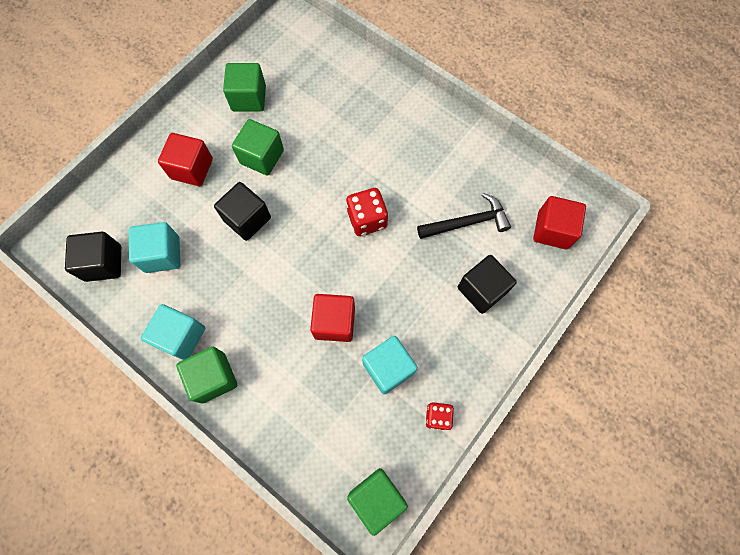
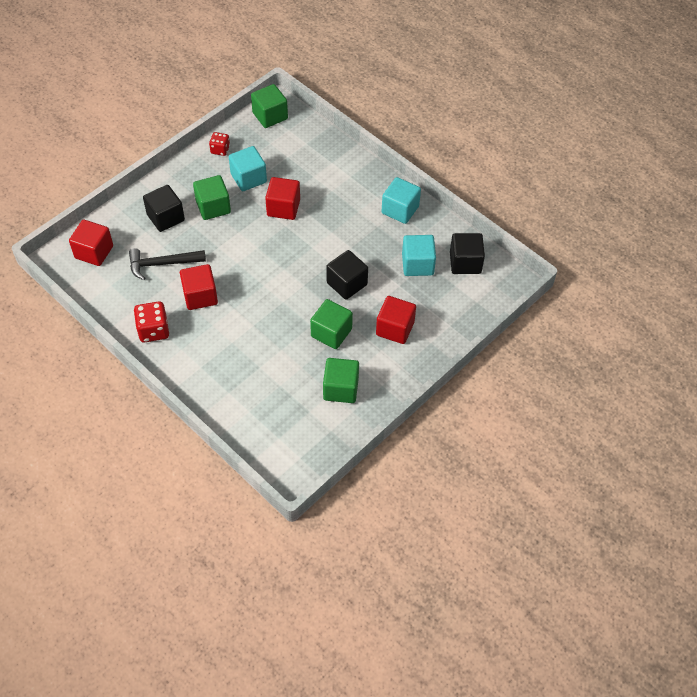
camera: 175 degrees left, 15 degrees down
green cube [176,347,237,404] -> green cube moved to [193,175,231,220]
red dice [346,188,388,236] -> red dice moved to [134,301,169,343]
none -> red cube [180,264,218,310]

